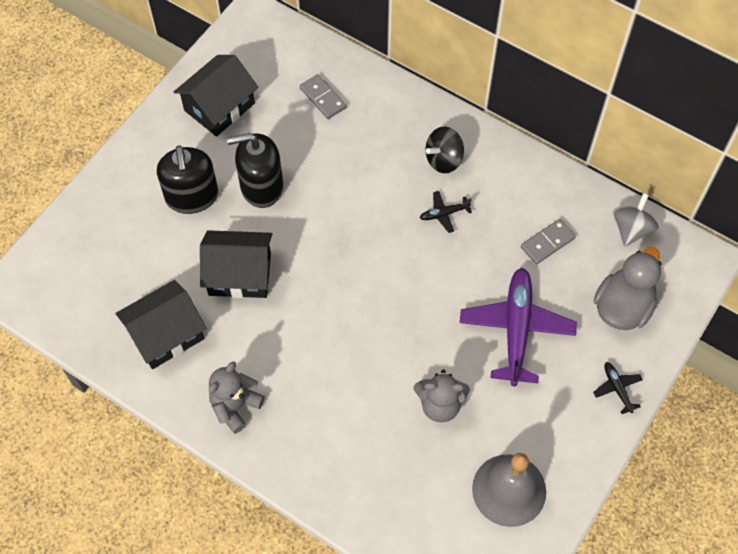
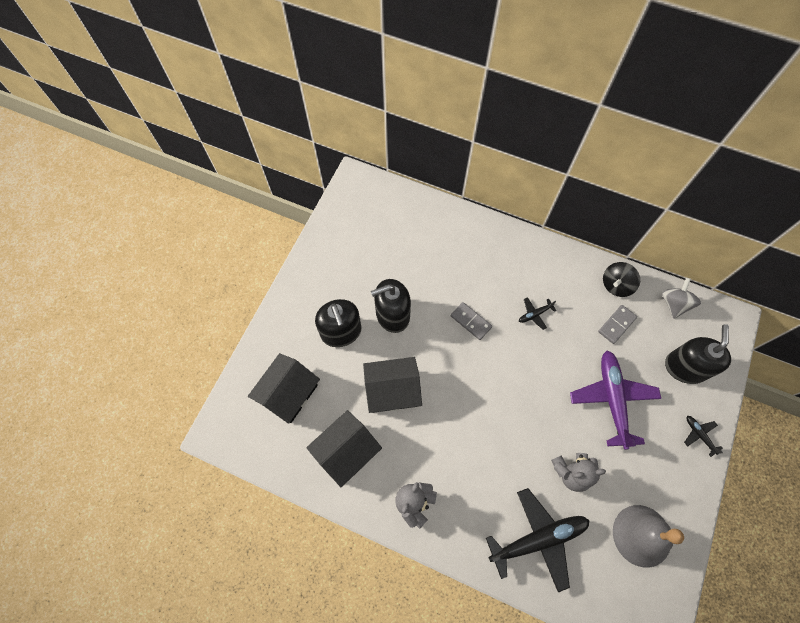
camera: 10 degrees left, 5 degrees up
black house [174,55,259,137] -> black house moved to [248,353,320,424]
grey domino [300,74,347,119] -> grey domino moved to [451,302,492,340]
black spinning top [425,127,464,173] -> black spinning top moved to [603,262,640,297]
grey duck [594,247,661,330] -> black soap dispenser [665,324,731,384]
none -> black plane [486,488,590,593]

